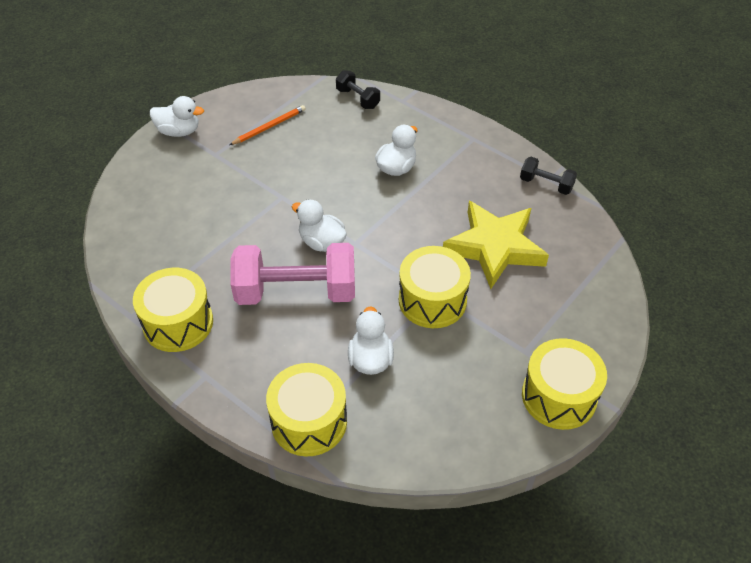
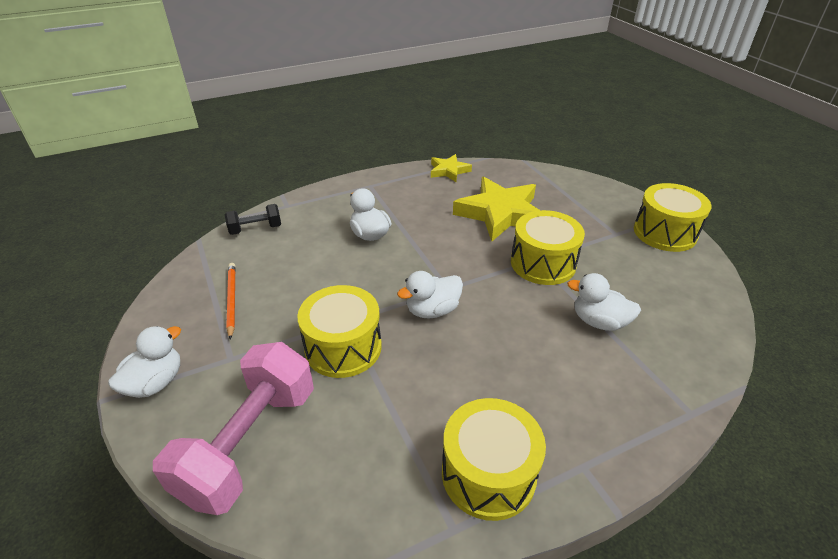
camera: 65 degrees left, 10 degrees down
pink dumbbell [230,243,355,305] -> pink dumbbell moved to [153,342,314,515]
yellow drum [266,363,347,457] -> yellow drum moved to [297,285,382,378]
black dumbbell [520,157,577,195] -> yellow star [431,154,472,182]

